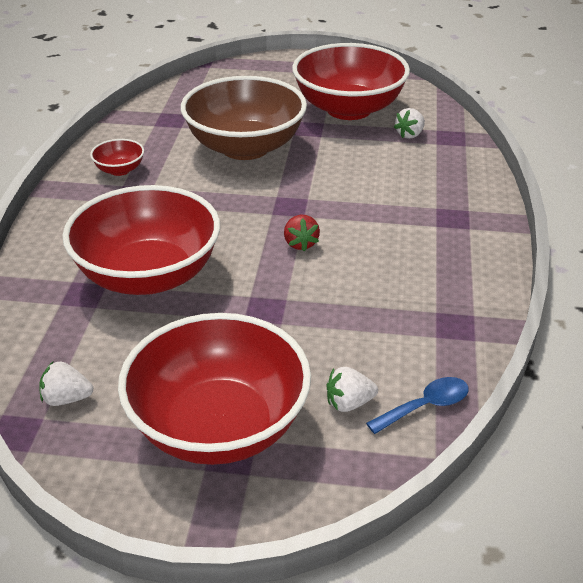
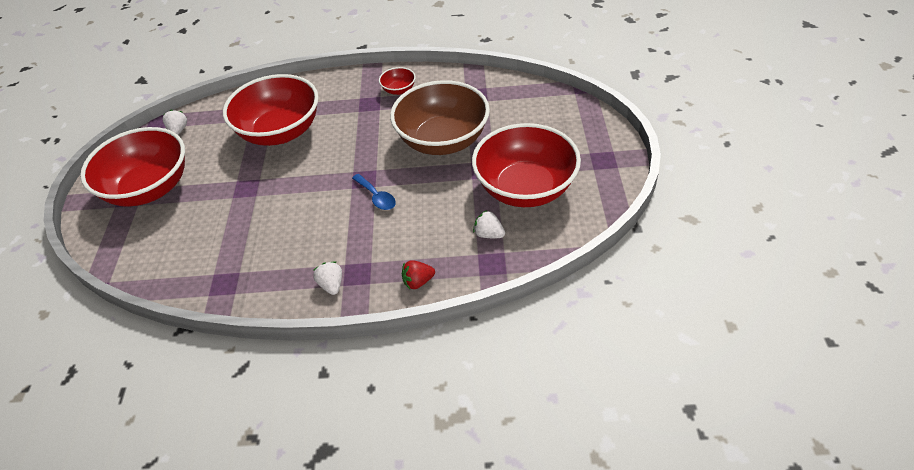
camera: 85 degrees right, 10 degrees up
red strawberry [284,215,320,251] -> red strawberry moved to [402,260,435,289]
white strawberry [327,367,378,412] -> white strawberry moved to [313,262,342,295]
blue spoon [366,377,469,434] -> blue spoon moved to [352,174,396,210]

